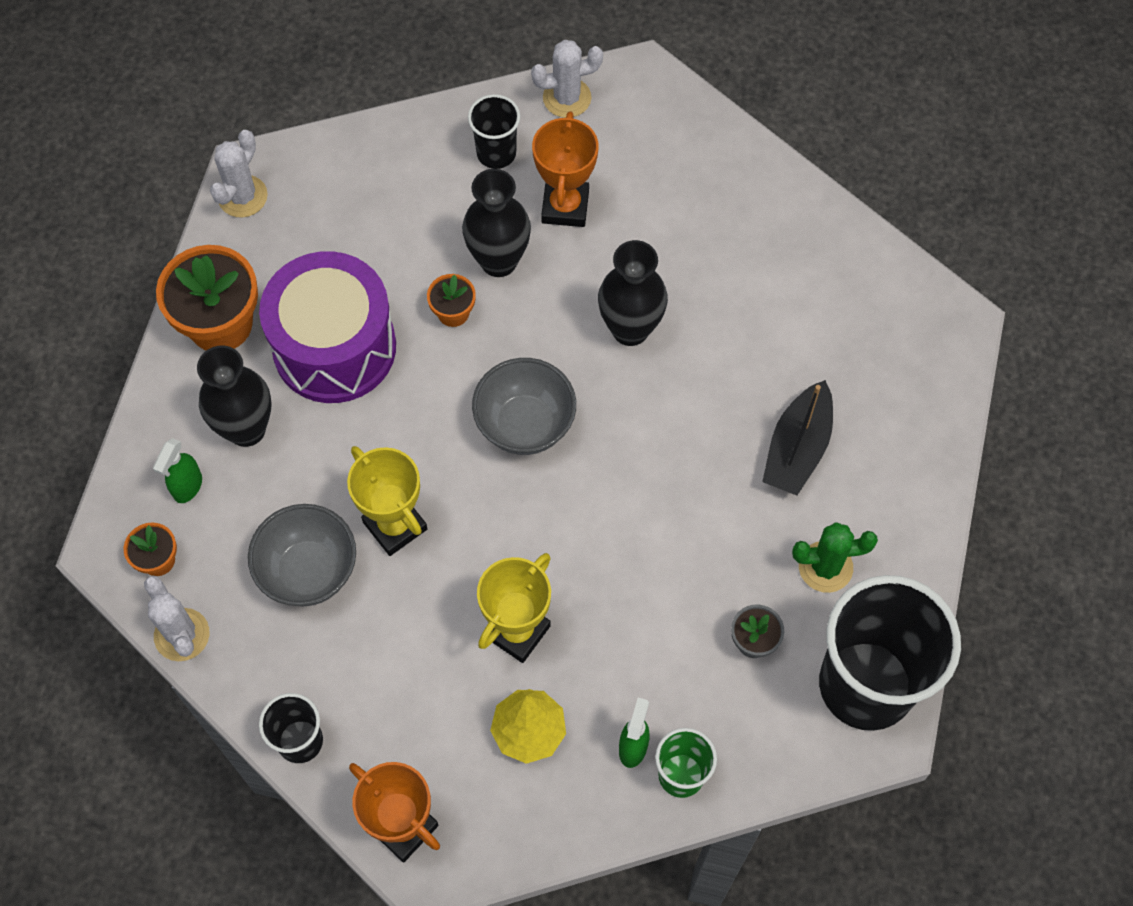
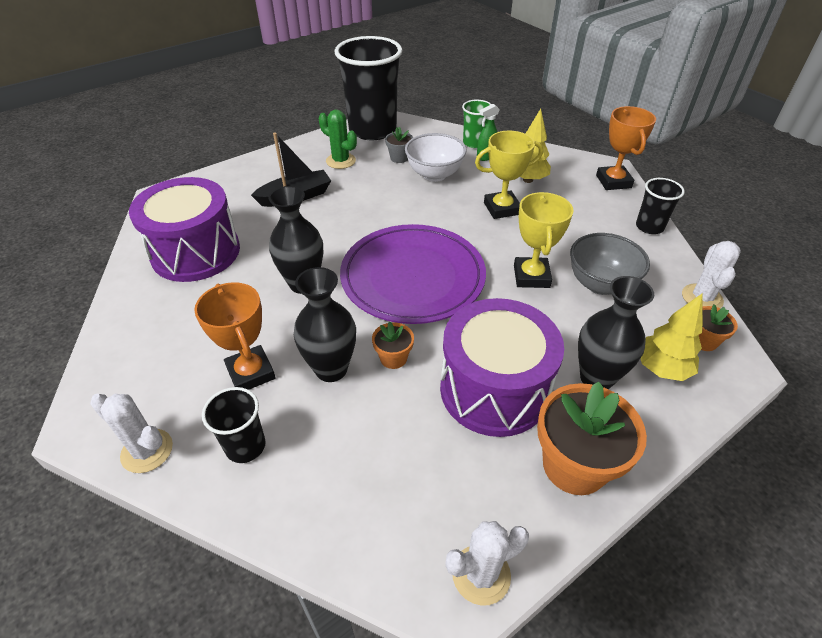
camera: 140 degrees left, 20 degrees down
green spray bottle [153,438,202,503] -> yellow tree [640,294,703,381]
grey bowl [472,358,576,455] -> purple plate [340,224,486,324]
orange trophy [532,111,598,227] -> orange trophy turned 75 degrees counterclockwise [194,282,276,390]
none -> purple drum [129,177,240,282]
none -> white bowl [405,133,466,182]

